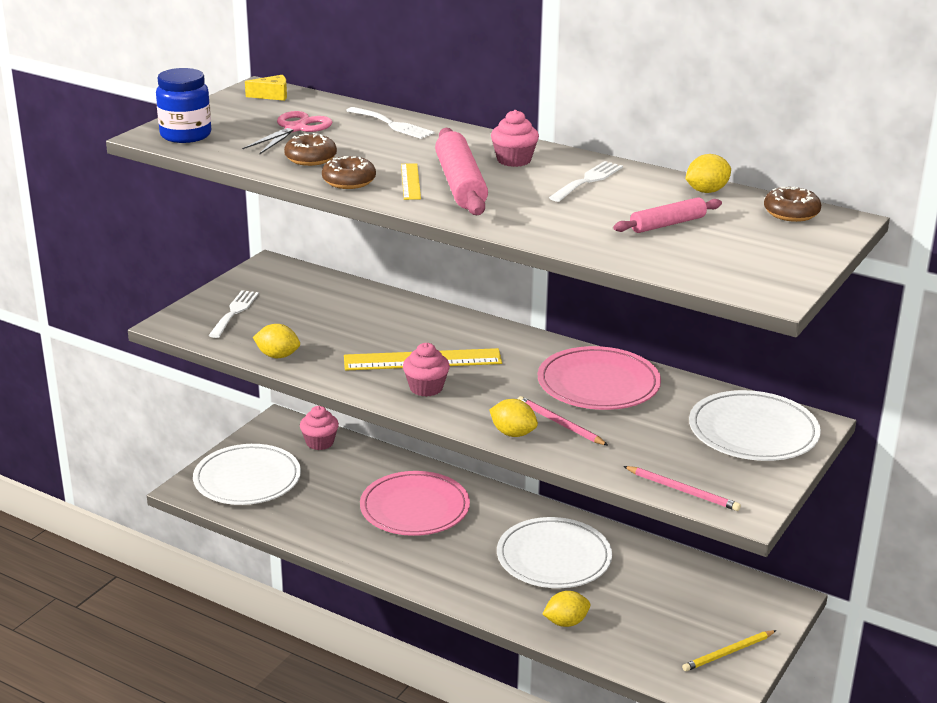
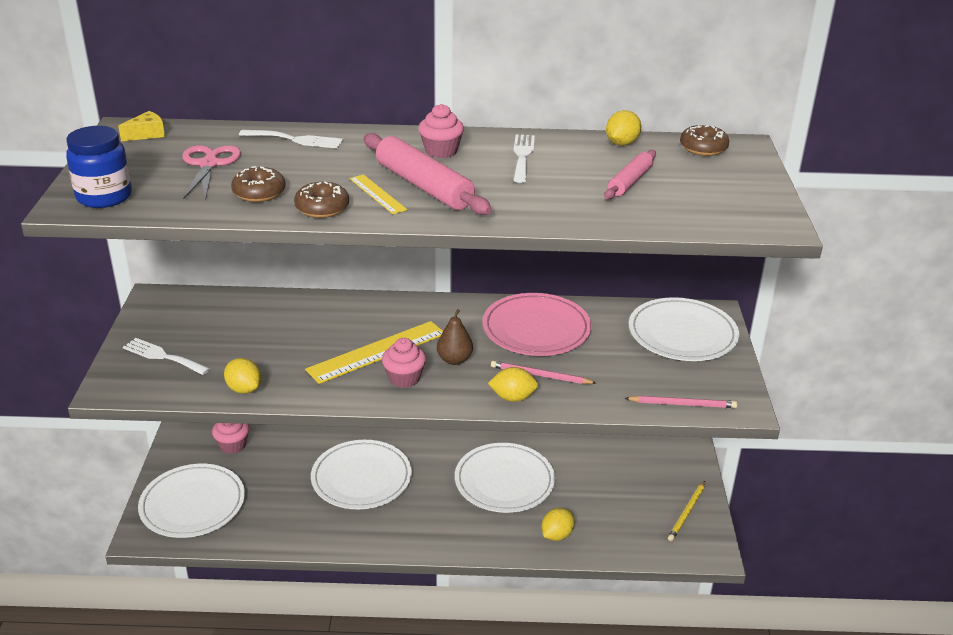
camera: 30 degrees left, 5 degrees up
white fork [209,290,259,338] -> white fork turned 45 degrees counterclockwise [123,338,210,375]
yellow lemon [253,324,300,358] -> yellow lemon turned 60 degrees clockwise [224,358,261,394]
pink plate [360,471,470,536] -> white plate [311,440,412,509]
none -> brown pear [437,309,473,365]

